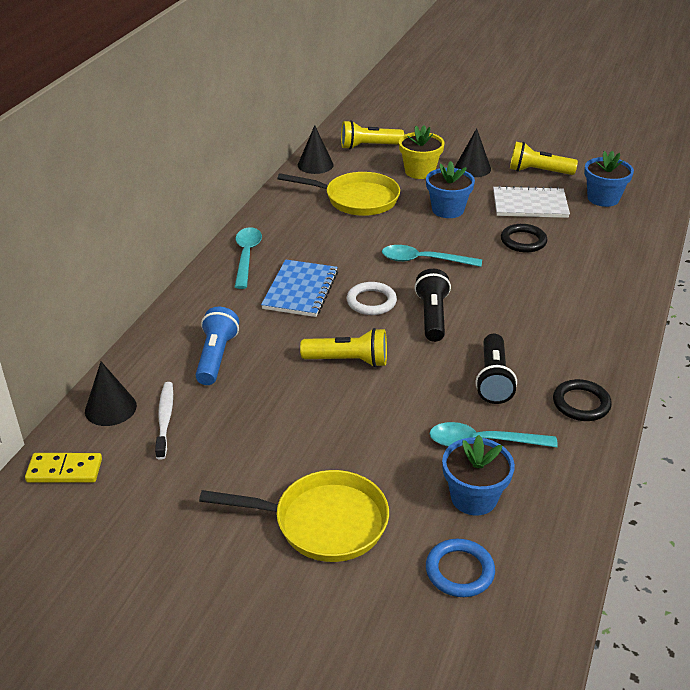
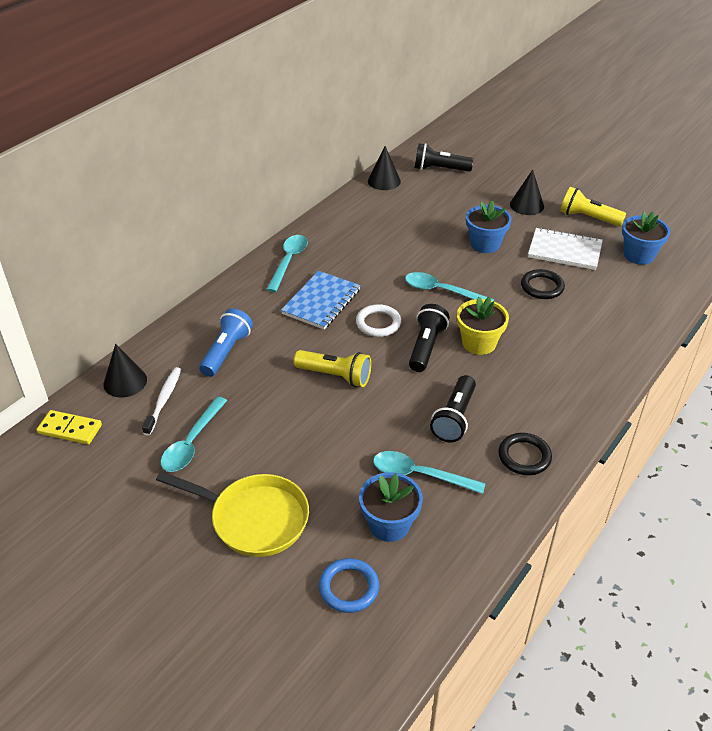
camera: 15 degrees right, 5 degrees up
yellow pan [277,172,400,216] -> none
yellow flashlight [341,120,404,149] -> black flashlight [414,143,474,172]
yellow flower pot [399,126,445,179] -> yellow flower pot moved to [457,296,509,355]
none -> turquoise spoon [160,397,227,472]

